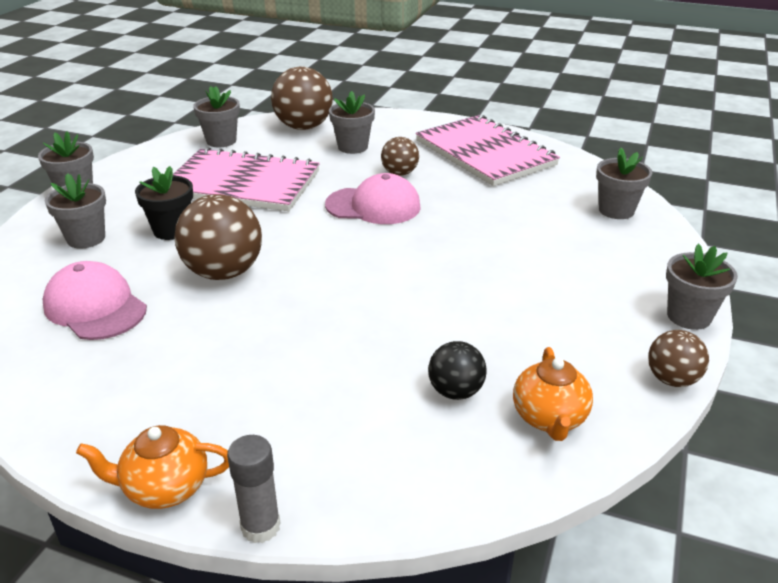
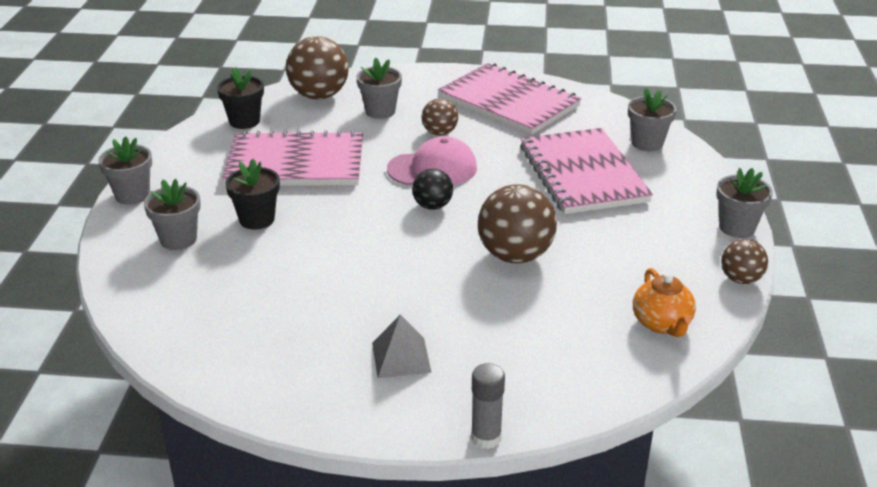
camera: 15 degrees left, 0 degrees up
pink cap [42,261,147,340] -> none
orange teapot [76,425,229,509] -> none
brown ball [174,194,262,280] -> brown ball moved to [478,184,557,263]
grey flower pot [193,86,240,147] -> black flower pot [217,67,264,129]
black ball [428,341,487,400] -> black ball moved to [412,169,453,210]
none -> grey pyramid [372,315,432,378]
none -> pink notebook [520,128,653,214]

